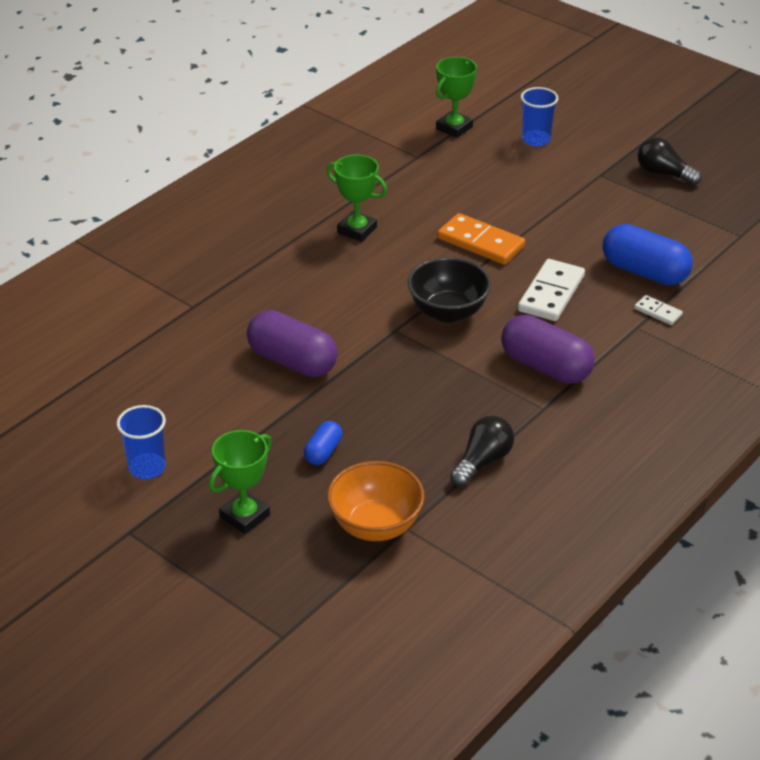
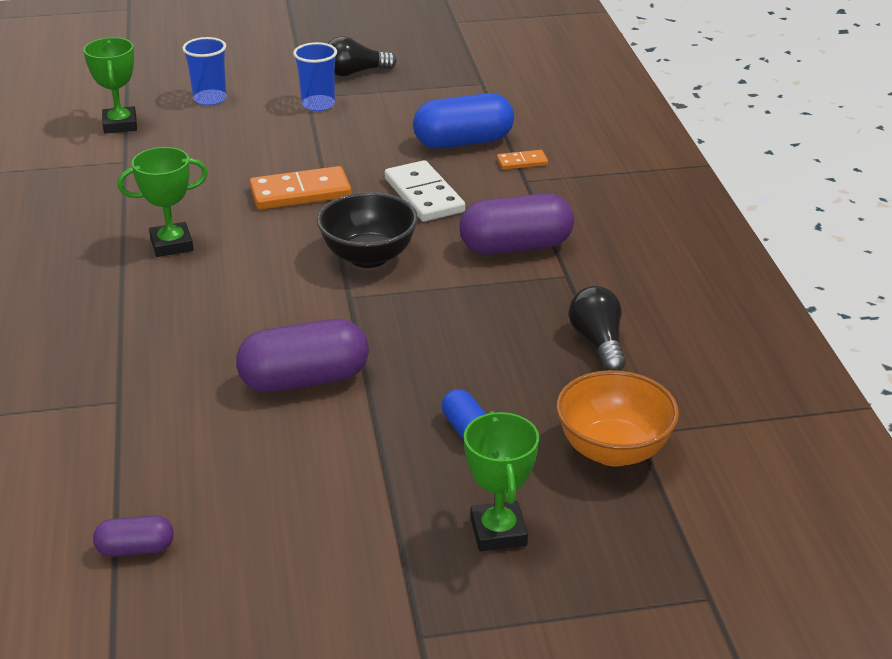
camera: 50 degrees left, 5 degrees down
blue cup [117,405,166,479] -> blue cup moved to [293,42,337,111]
white domino [634,295,683,325] -> orange domino [497,150,548,170]
none -> purple capsule [93,515,174,557]

